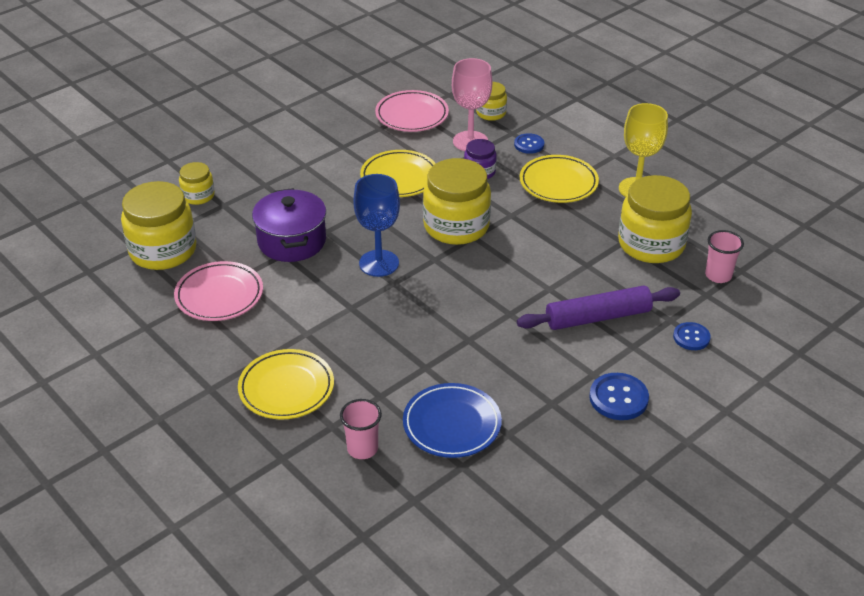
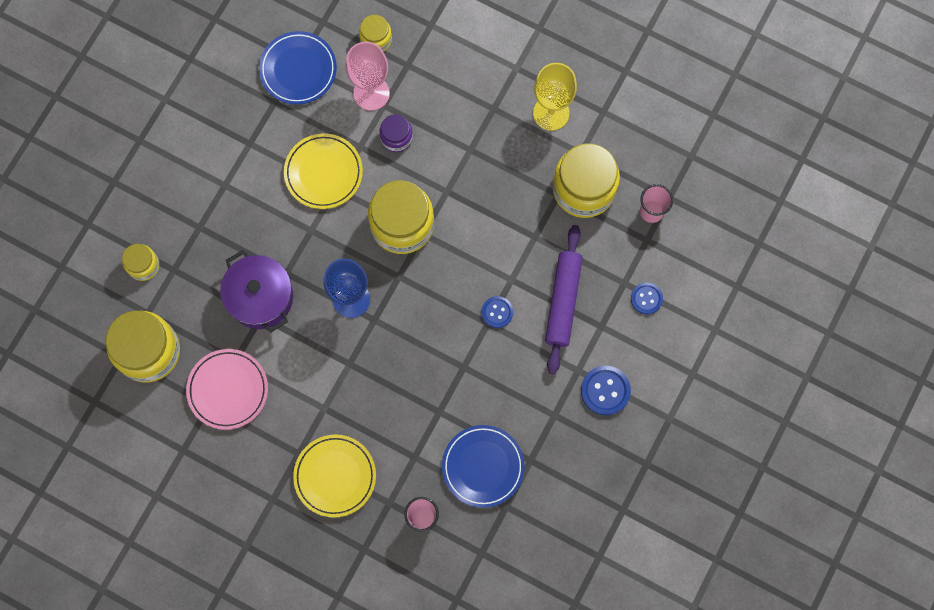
camera: 20 degrees left, 35 degrees up
pink plate [375,90,449,132] -> blue plate [259,31,337,105]
blue button [514,133,544,154] -> blue button moved to [481,296,513,328]
purple rolling pin [517,286,680,330] -> purple rolling pin turned 45 degrees counterclockwise [545,225,583,374]
yellow plate [520,155,599,203] -> none

